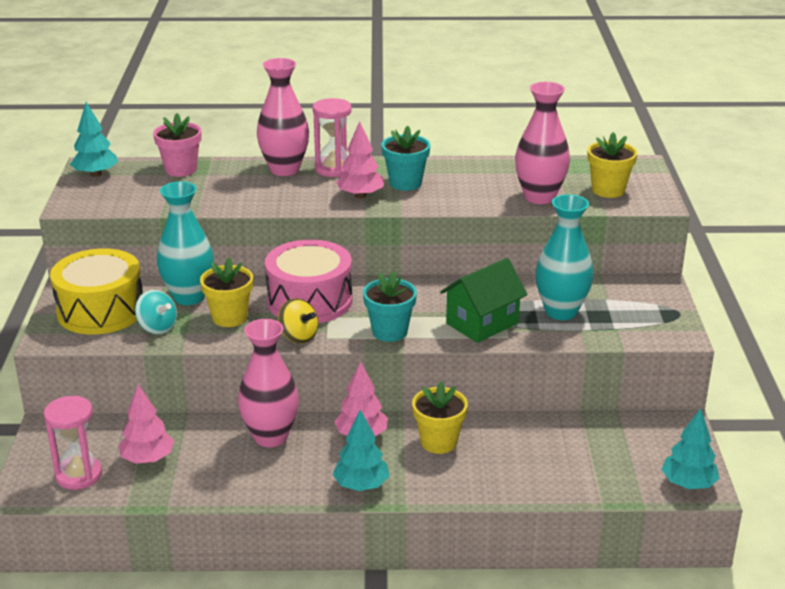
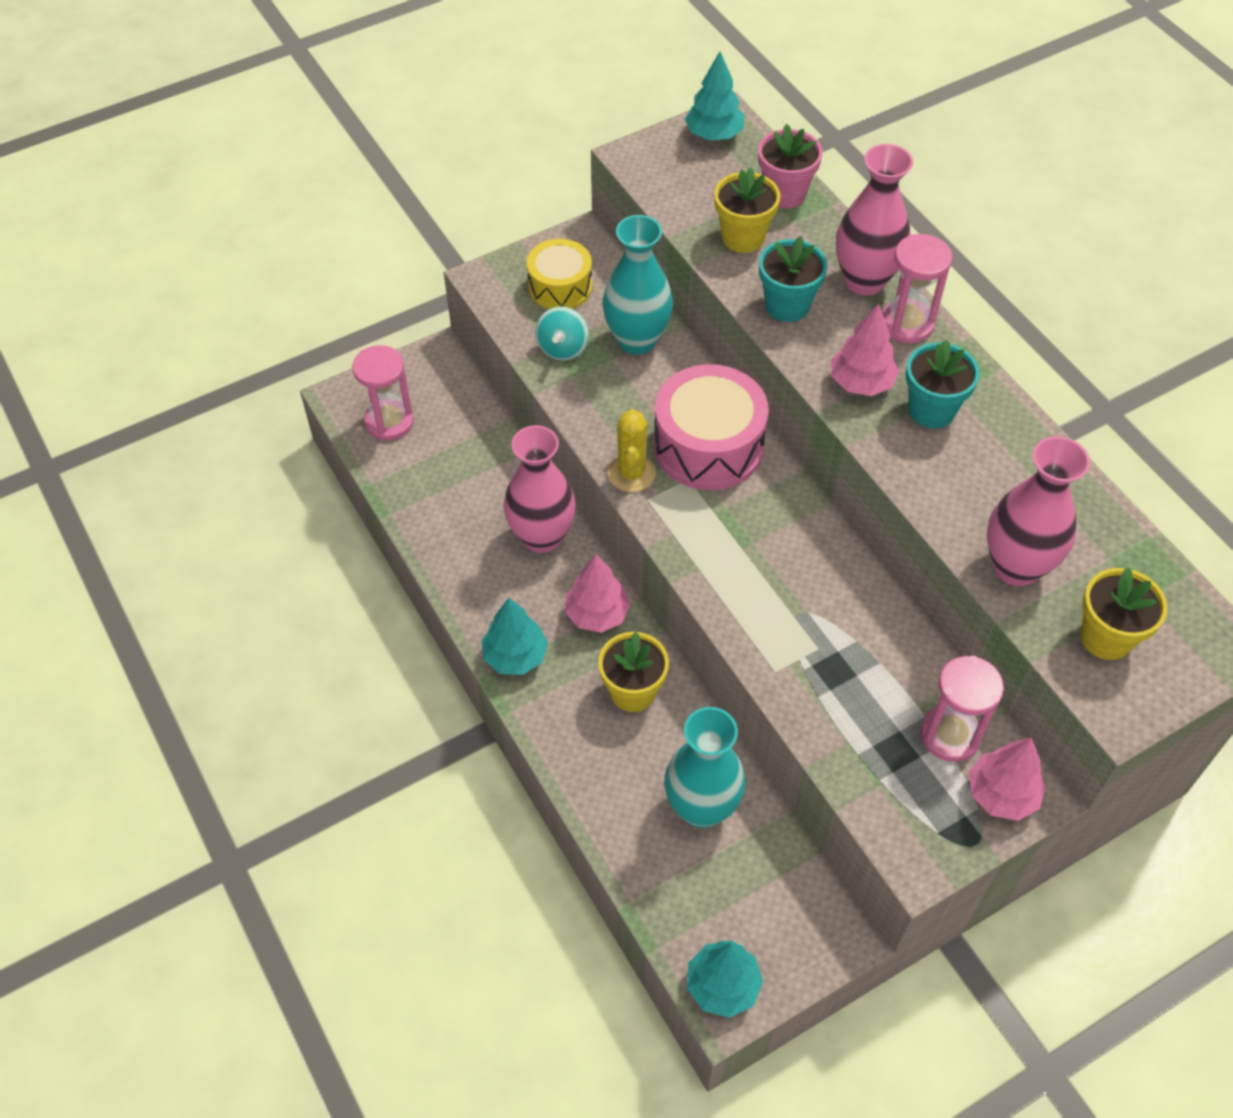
camera: 60 degrees right, 25 degrees up
yellow drum [50,248,143,335] -> yellow drum [527,239,592,309], size x0.63
pink tree [118,385,174,464] -> pink tree moved to [969,738,1046,821]
yellow flower pot [200,258,253,327] -> yellow flower pot moved to [714,167,780,253]
yellow spinning top [278,298,318,344] -> yellow cactus [607,409,656,492]
turquoise flower pot [363,271,417,342] -> turquoise flower pot moved to [759,236,828,322]
green house [440,258,528,343] -> none
turquoise vase [536,194,594,320] -> turquoise vase moved to [664,707,746,828]
none -> pink hourglass [920,656,1004,762]

